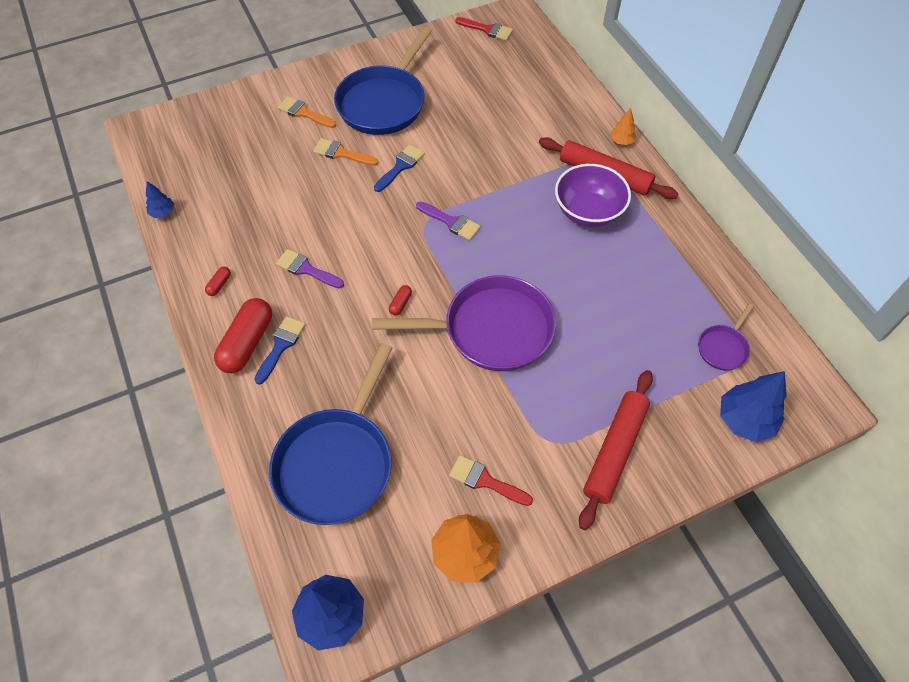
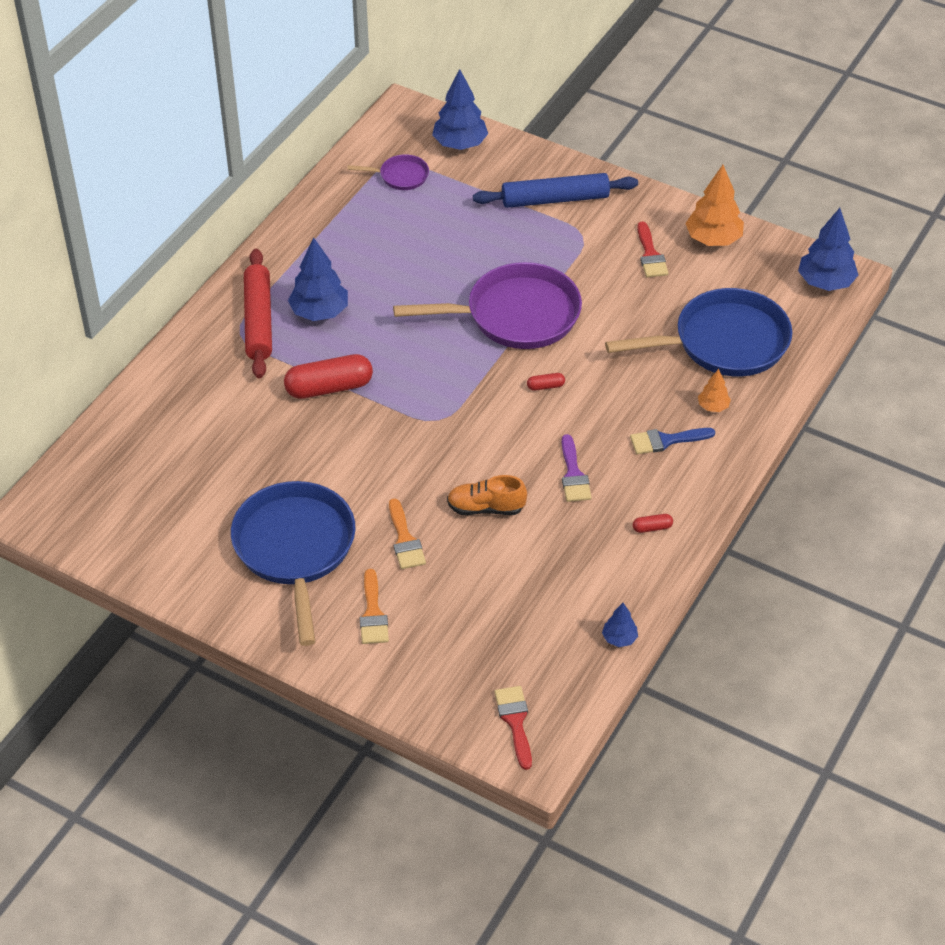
camera: 125 degrees left, 10 degrees down
red capsule [214,298,272,373] -> red capsule moved to [284,354,373,399]
blue pan [334,27,432,135] -> blue pan turned 90 degrees counterclockwise [231,481,356,646]
purple pan [372,275,556,371] -> purple pan turned 120 degrees clockwise [393,262,582,349]
blue brush [374,145,425,192] -> none
purple brush [416,201,481,241] -> none
red brush [455,17,513,41] -> red brush moved to [495,686,532,770]
purple bowl [555,164,631,227] -> blue tree [288,237,348,321]
red rolling pin [579,370,653,530] -> blue rolling pin [473,173,638,208]
orange tree [611,108,636,145] -> orange tree moved to [698,369,731,412]
none -> orange shoe [447,475,527,515]

